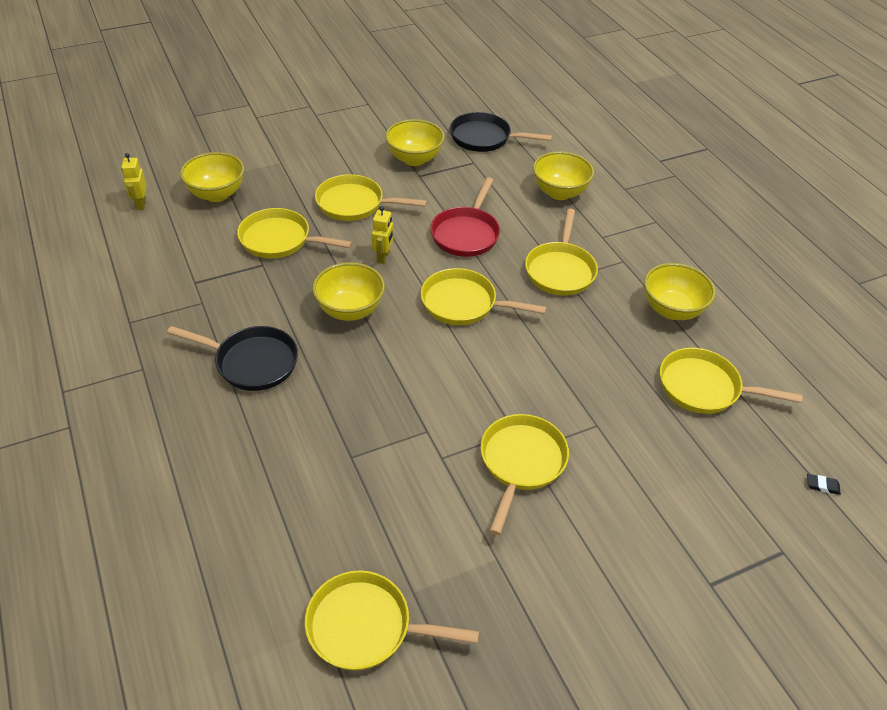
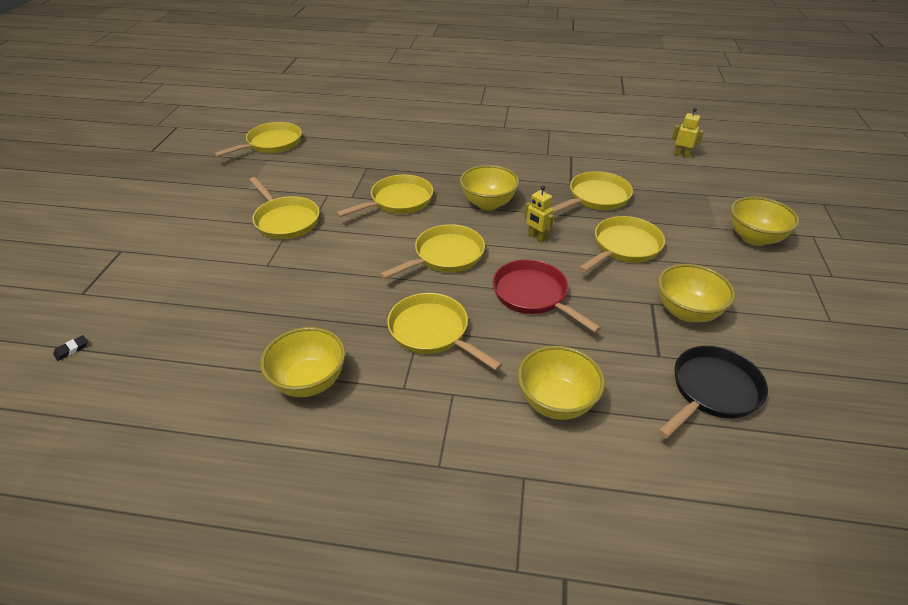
camera: 125 degrees right, 5 degrees down
black pan [167,326,298,391] -> none
yellow bowl [180,152,244,202] -> yellow bowl moved to [731,197,799,246]
yellow pan [660,348,802,414] -> yellow pan moved to [336,175,433,217]

